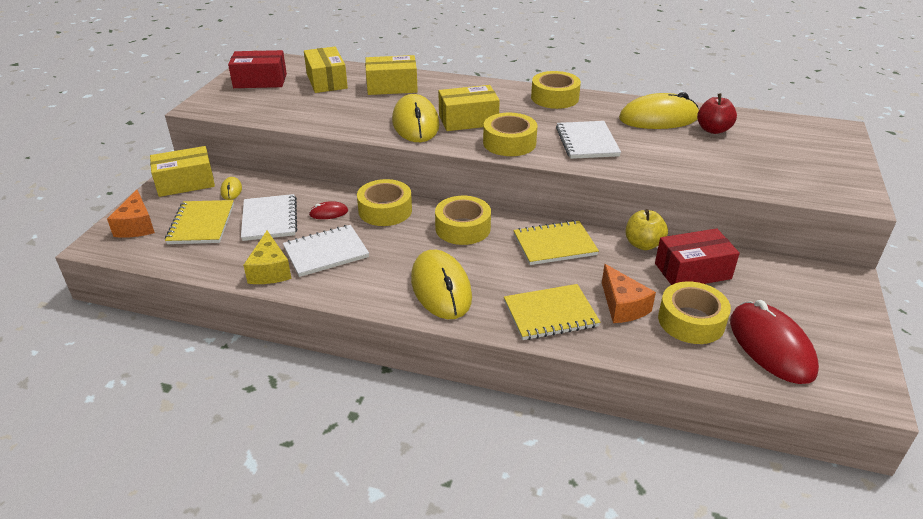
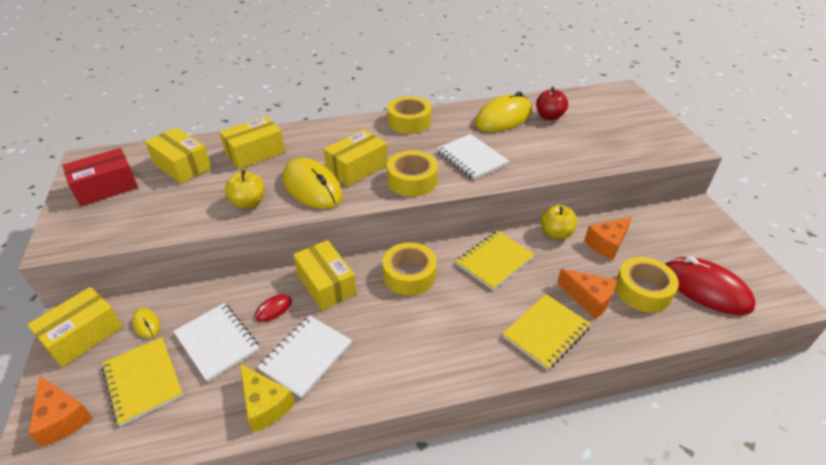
camera: 30 degrees left, 5 degrees up
yellow tape [357,179,412,226] -> yellow box [293,240,357,311]
yellow mouse [411,250,472,319] -> none
red box [655,228,740,285] -> orange cheese [584,217,632,260]
none -> yellow apple [225,170,265,209]

